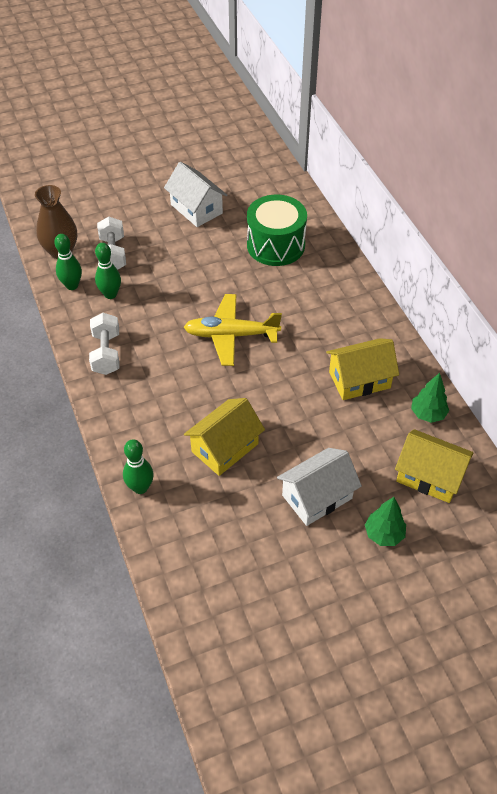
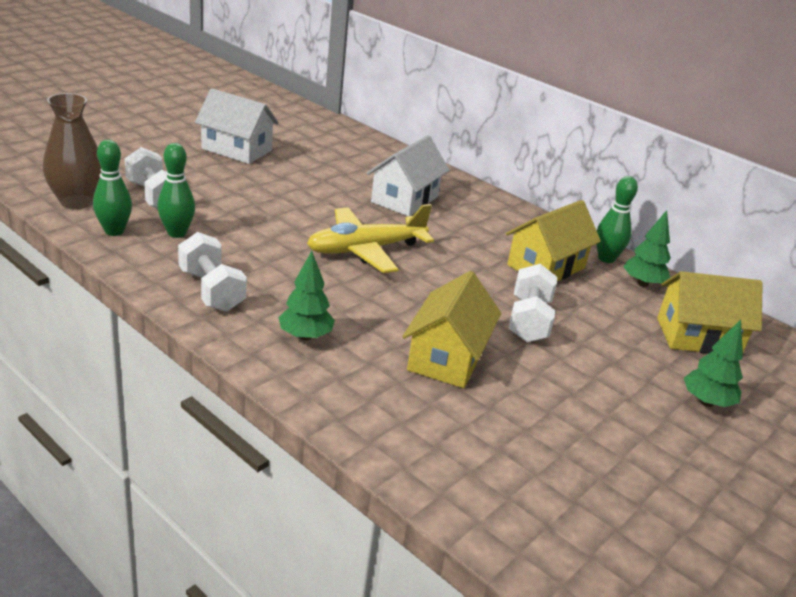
camera: 30 degrees left, 20 degrees down
green bowling pin [123,439,154,494] -> green bowling pin moved to [596,176,638,263]
green drum [247,195,307,266] -> none
white house [277,448,362,526] -> white house moved to [367,135,450,216]
none -> green tree [278,251,335,340]
none -> white dumbbell [509,264,557,342]

